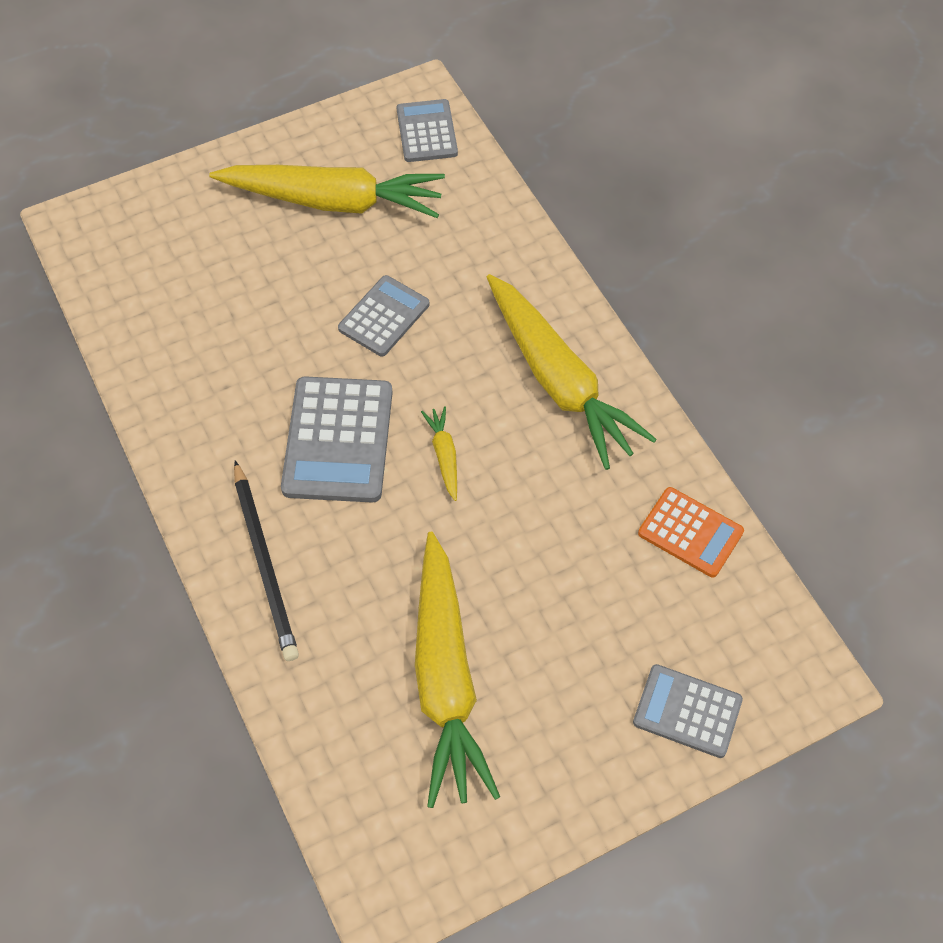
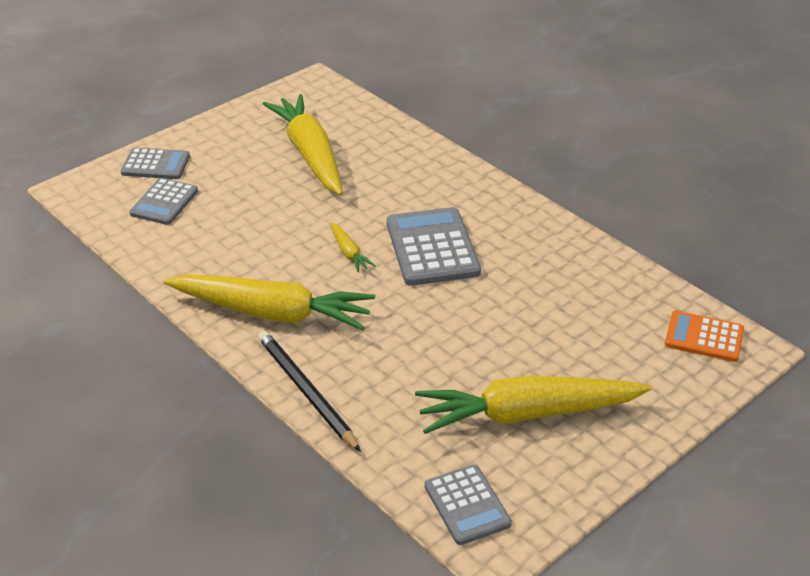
camera: 165 degrees right, 20 degrees down
black pencil [234,460,299,661] -> black pencil moved to [258,331,361,452]
grey calculator [338,275,429,356] -> grey calculator moved to [130,178,198,225]
yellow carrot [487,274,657,470] -> yellow carrot turned 150 degrees clockwise [164,275,375,330]
orange calculator [638,487,744,577] -> orange calculator moved to [665,311,744,362]

